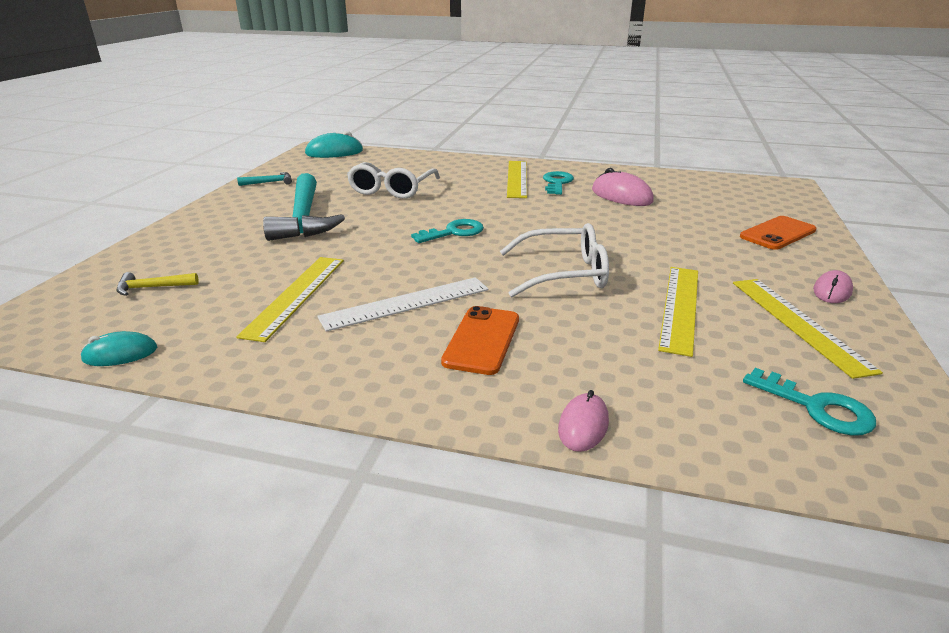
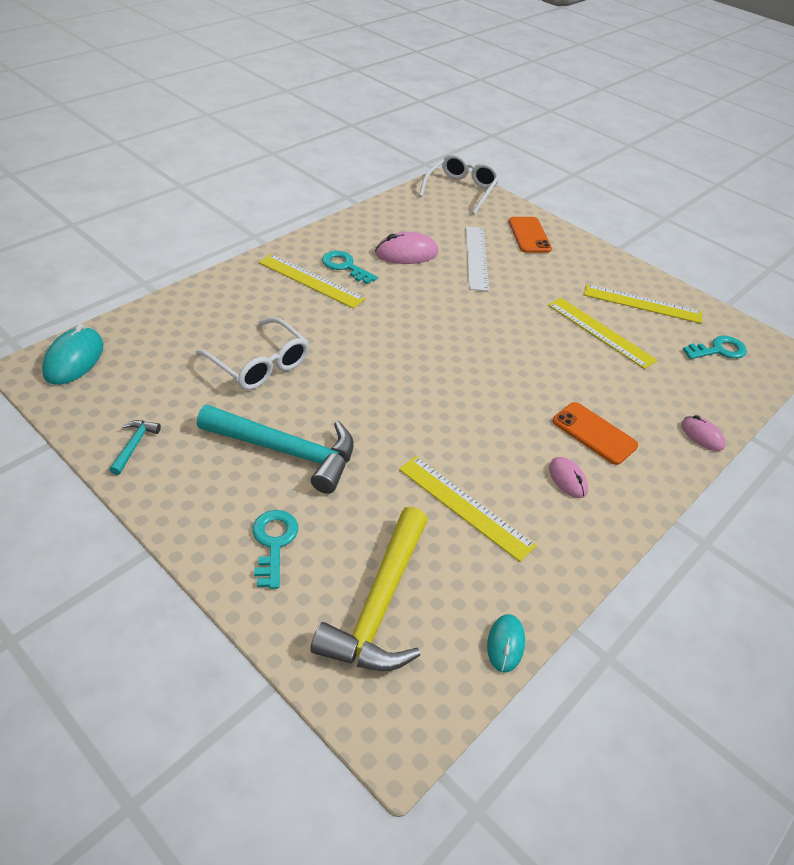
camera: 65 degrees left, 15 degrees up
yellow hammer [116,272,199,296] -> yellow hammer [311,507,428,671], size x2.33
white ruler [317,277,489,332] -> white ruler moved to [466,226,489,291]
turquoise key [411,219,484,243] -> turquoise key moved to [252,510,298,589]
white glasses [500,223,609,297] -> white glasses moved to [419,154,500,214]
pink mouse [813,270,853,303] -> pink mouse moved to [549,457,588,498]

